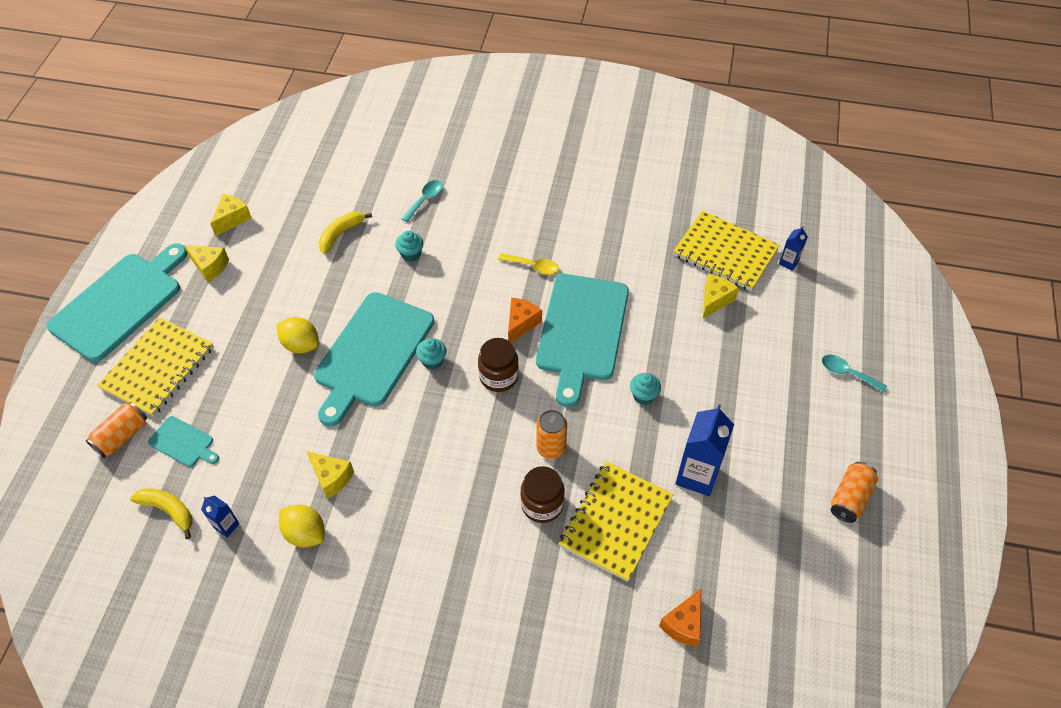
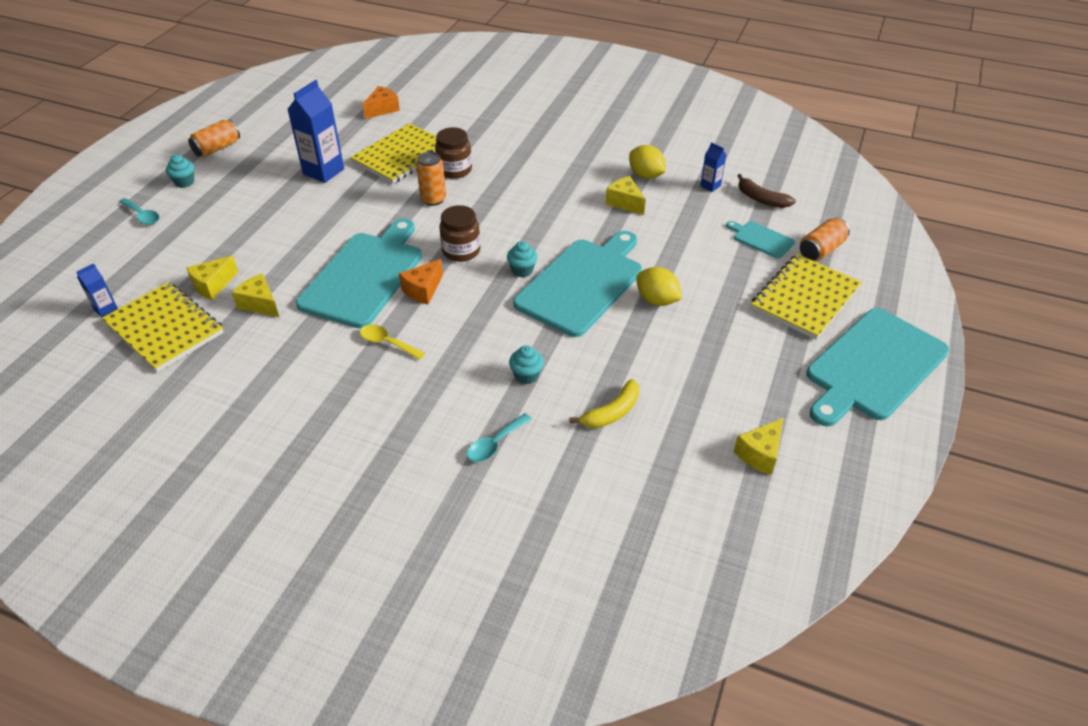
camera: 170 degrees left, 10 degrees down
yellow banana [130,488,193,539] -> brown banana [737,174,796,208]
yellow cheese [184,245,229,282] -> yellow cheese moved to [232,273,279,317]
turquoise cupcake [630,373,661,405] -> turquoise cupcake moved to [166,154,194,188]

